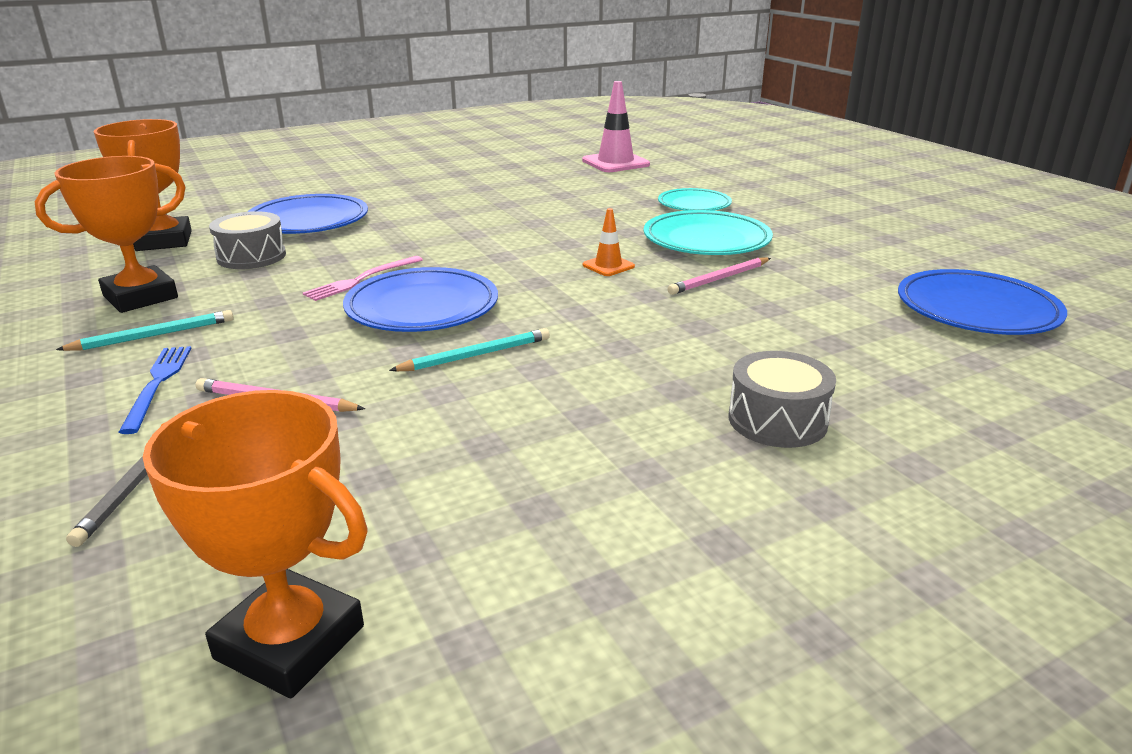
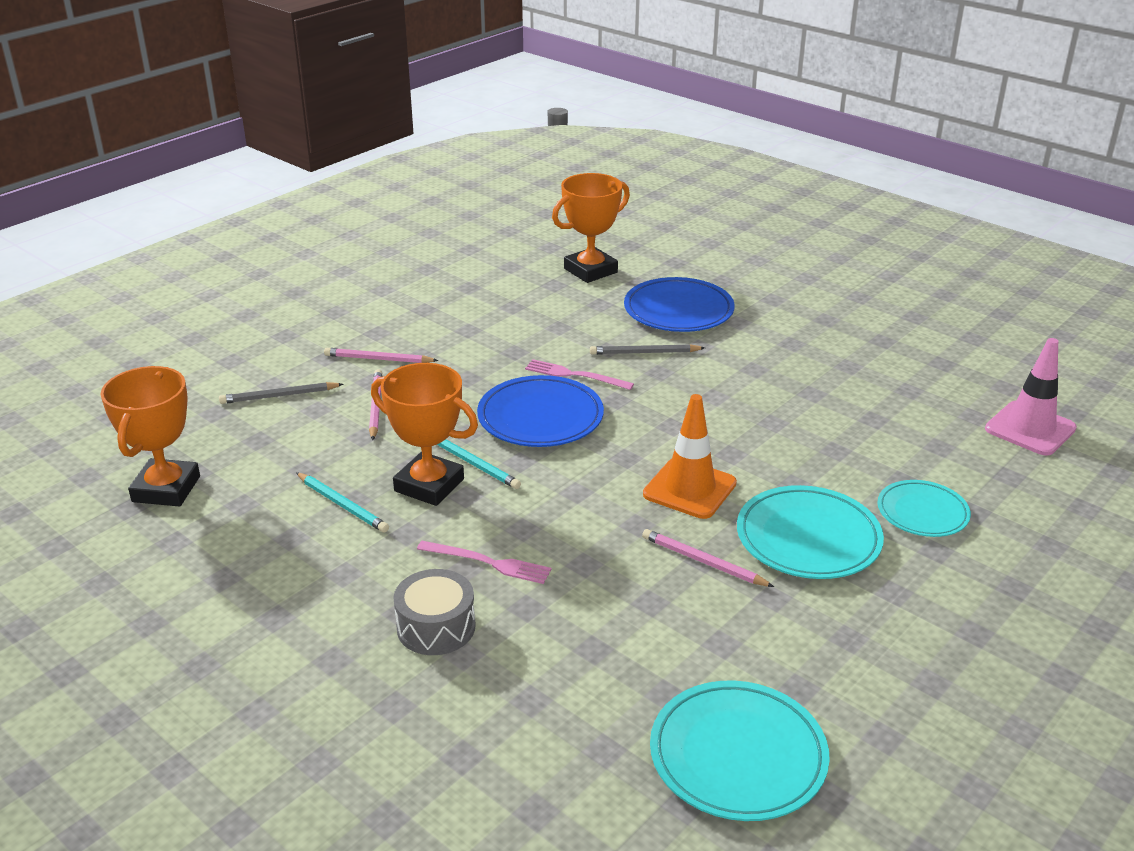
camera: 70 degrees right, 5 degrees up
orange trophy [35,156,186,313] -> orange trophy moved to [371,363,478,506]
turquoise pencil [56,310,234,351] -> turquoise pencil moved to [296,472,389,533]
blue fork [119,346,192,434] -> pink pencil [324,348,438,363]
grey drum [209,211,286,269] -> none
orange traffic cone [583,208,635,276] -> orange traffic cone [643,394,737,519], size x1.86
blue plate [898,269,1067,335] -> turquoise plate [650,680,830,821]
none -> pink fork [417,541,552,584]
none -> grey pencil [590,344,705,355]

